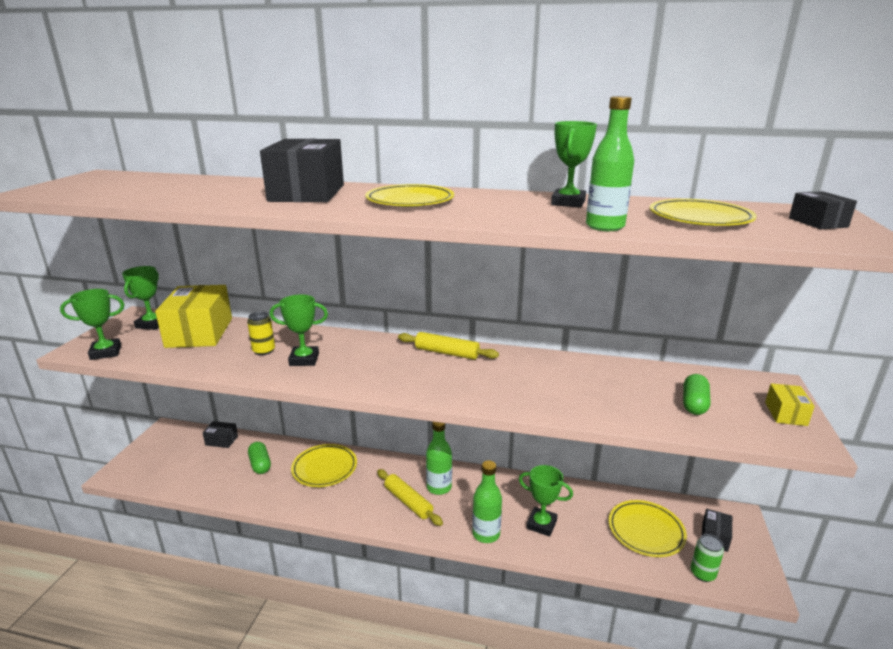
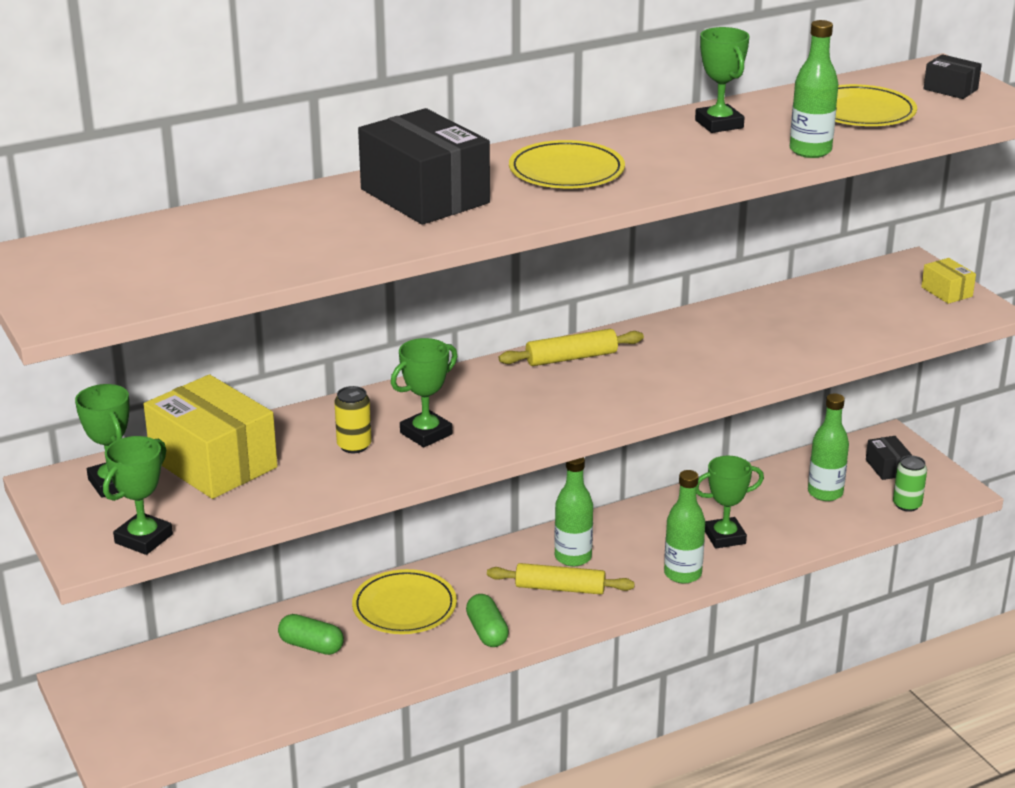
camera: 40 degrees left, 5 degrees up
black box [203,421,238,448] -> none
yellow plate [609,500,687,557] -> green bottle [808,393,849,501]
green capsule [683,374,711,415] -> green capsule moved to [466,594,509,647]

